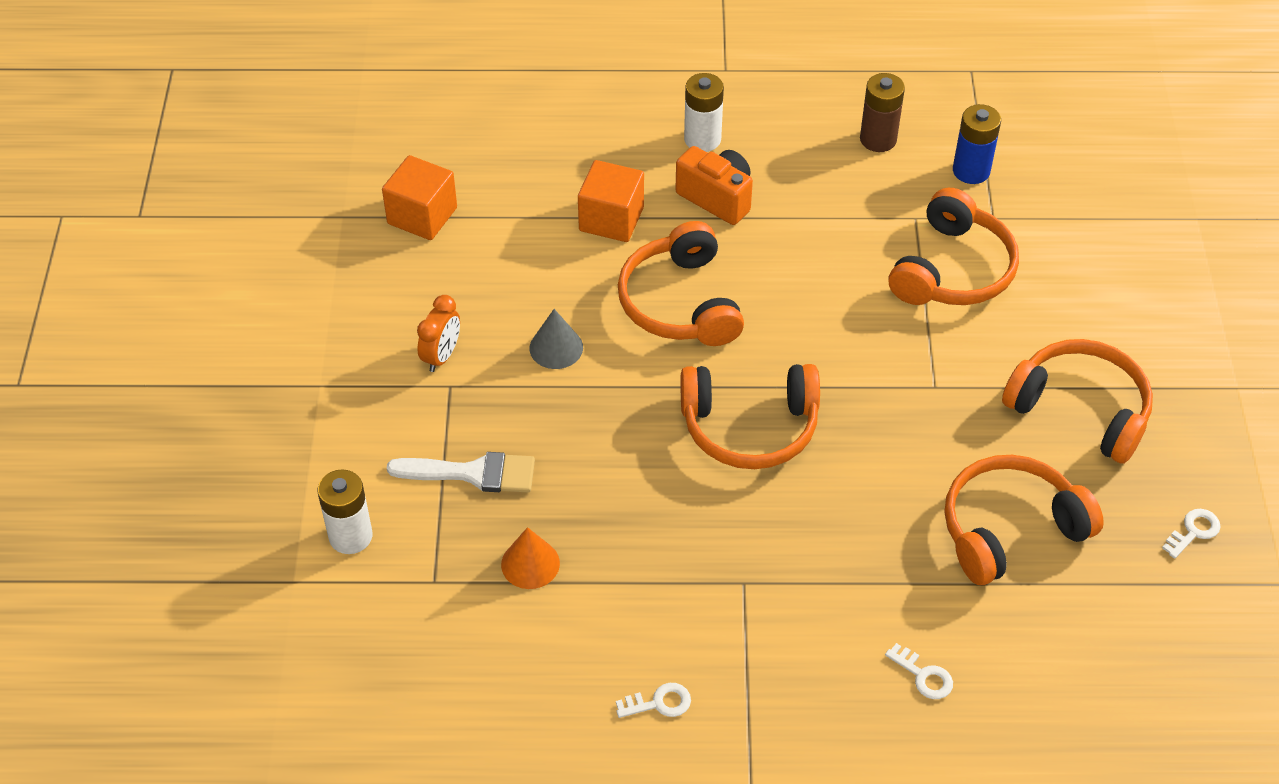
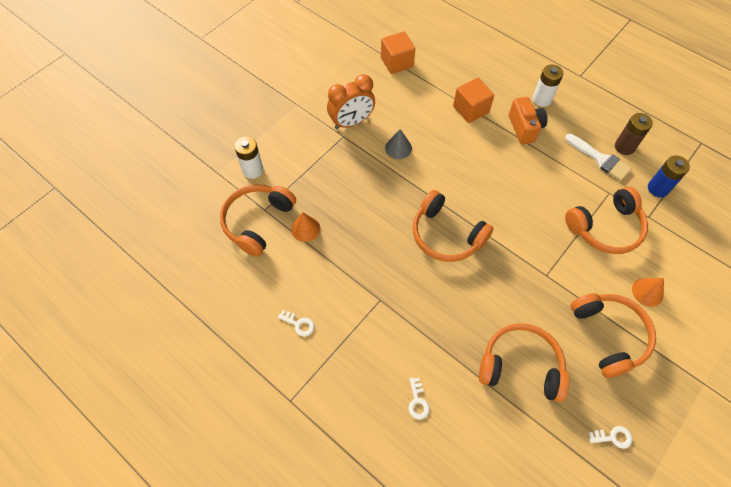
camera: 40 degrees right, 10 degrees up
white brush [387,452,535,493] -> white brush moved to [565,134,632,181]
orange clock [417,295,460,372] -> orange clock [327,74,375,129], size x1.64
orange headphones [618,221,744,346] -> orange headphones moved to [220,184,296,257]
none -> orange cone [632,278,664,307]

